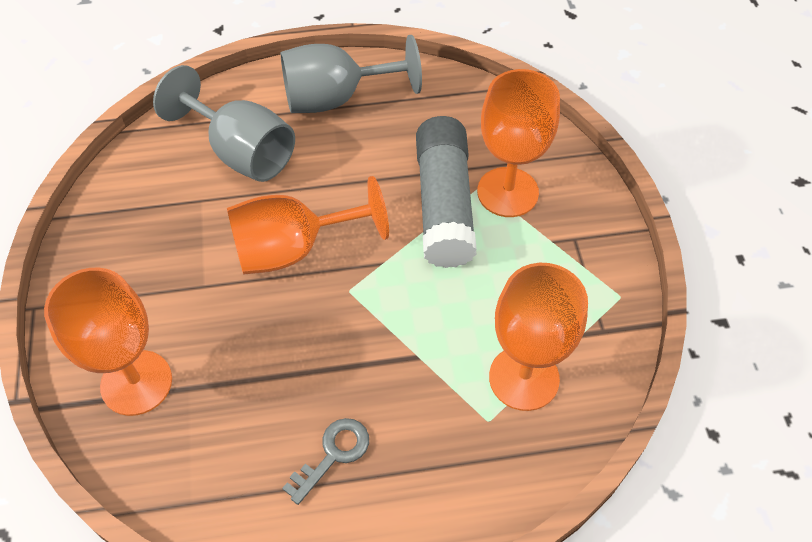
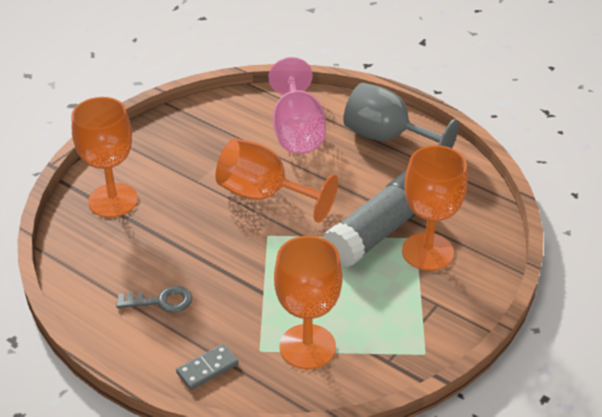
camera: 45 degrees right, 15 degrees down
grey goblet [153,65,295,182] -> pink goblet [269,57,326,154]
none -> grey domino [176,344,239,390]

